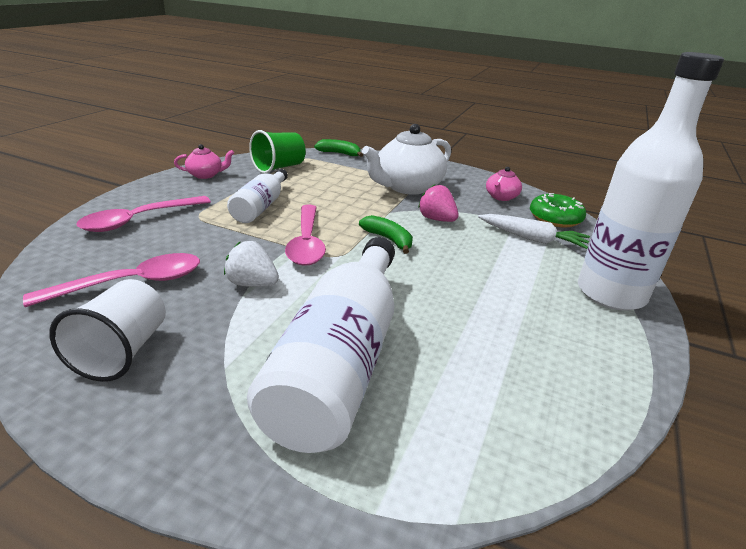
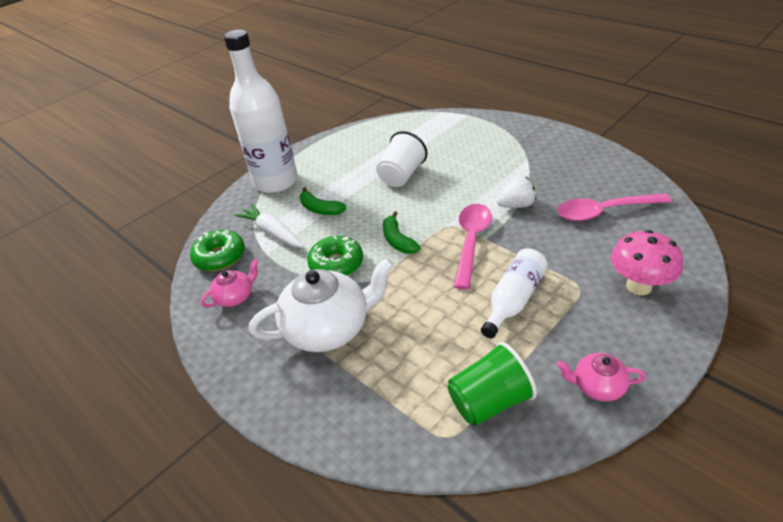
camera: 155 degrees left, 10 degrees up
white cup [49,279,166,382] -> white cup moved to [376,131,428,187]
pink spoon [76,196,211,232] -> pink mushroom [611,230,683,295]
white strawberry [224,241,279,287] -> white strawberry turned 60 degrees counterclockwise [497,175,536,208]
white bottle [247,237,395,453] -> none
green banana [314,139,363,157] -> green banana moved to [300,187,346,215]
pink strawberry [418,184,458,222] -> green donut [307,236,363,276]

